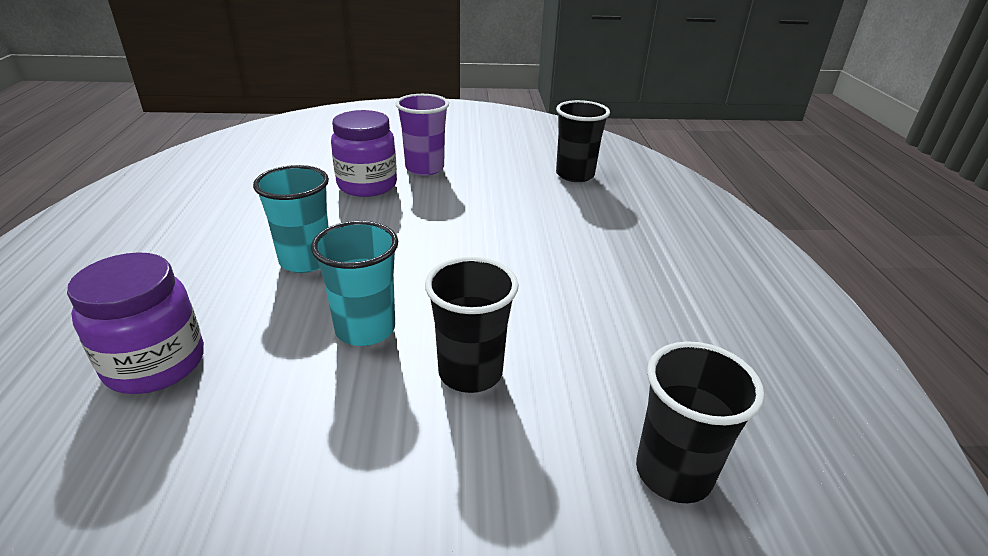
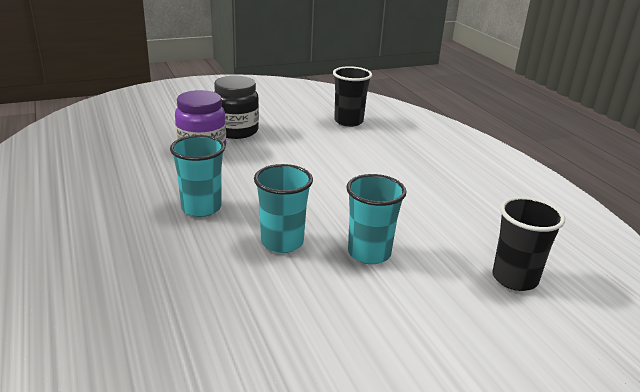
camera: 20 degrees left, 5 degrees down
purple jar [67,252,204,394] -> none
purple cup [395,94,449,176] -> black jar [214,76,259,139]
black cup [425,257,519,393] -> turquoise cup [346,174,406,264]

